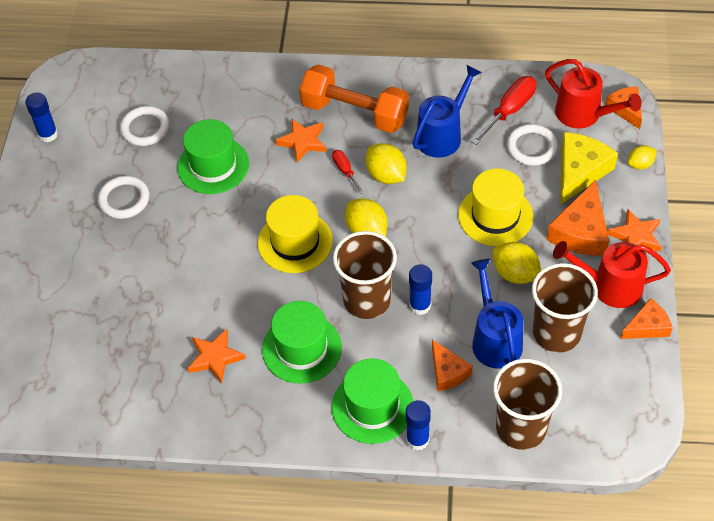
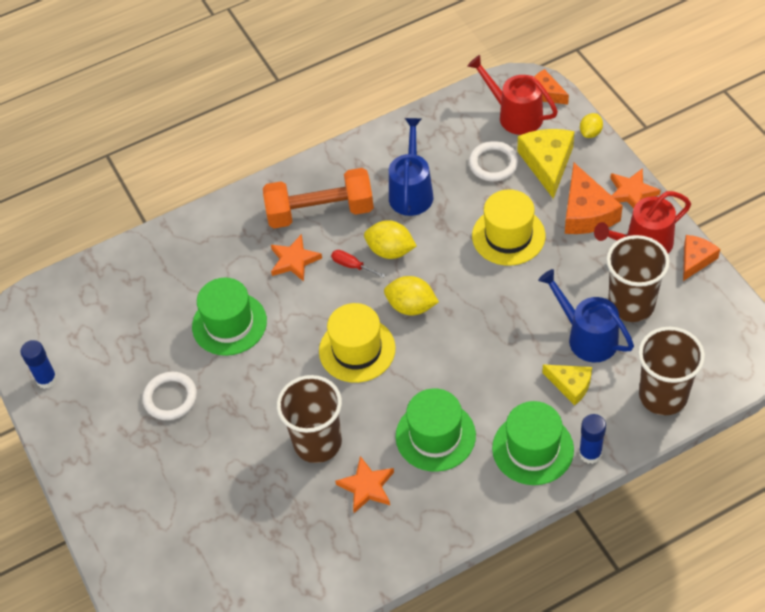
camera: 30 degrees left, 0 degrees up
white ring [120,106,170,146] -> none
brown cup [333,231,397,319] -> brown cup moved to [277,375,342,463]
blue glue stick [409,264,432,315] -> none
orange cheese [432,340,473,391] -> yellow cheese [542,364,592,405]
red screwdriver [471,76,536,145] -> none
yellow lemon [492,242,541,284] -> none
red watering can [545,59,641,129] -> red watering can turned 150 degrees counterclockwise [467,55,558,135]

